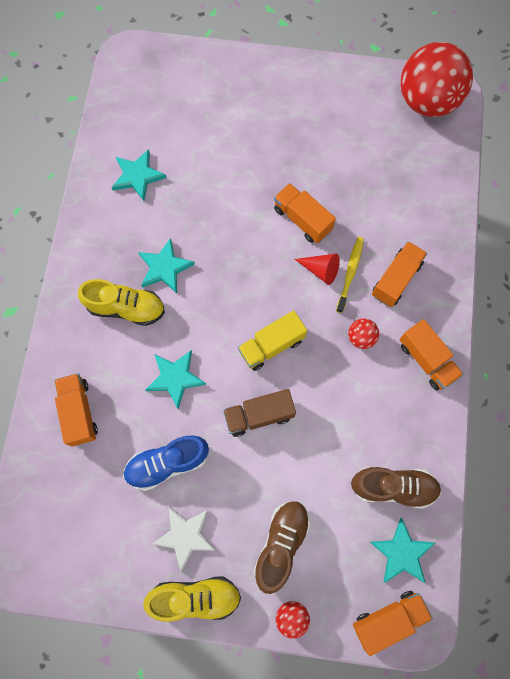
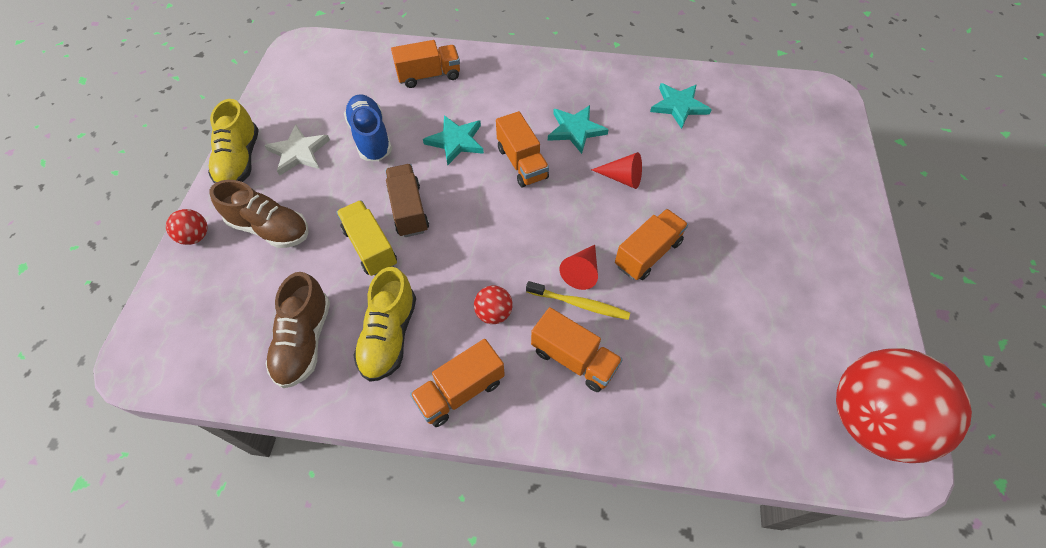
camera: 90 degrees right, 15 degrees down
yellow shoe [78,279,165,326] -> yellow shoe moved to [353,267,416,382]
yellow truck [238,311,307,371] -> yellow truck moved to [336,200,397,276]
orange truck [353,591,433,656] -> orange truck moved to [496,111,549,187]
turquoise star [370,518,435,583] -> none
none -> red cone [591,152,642,189]

